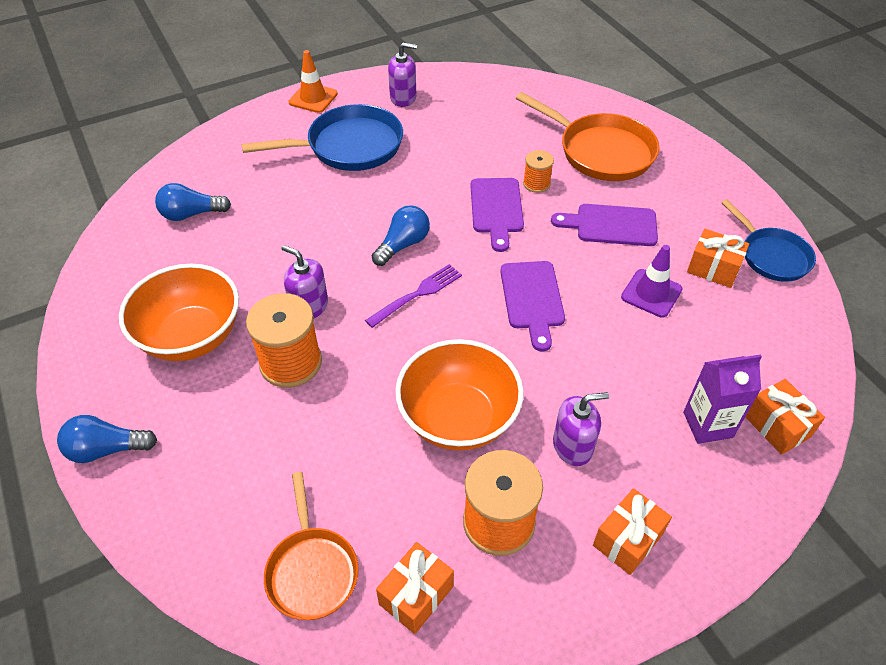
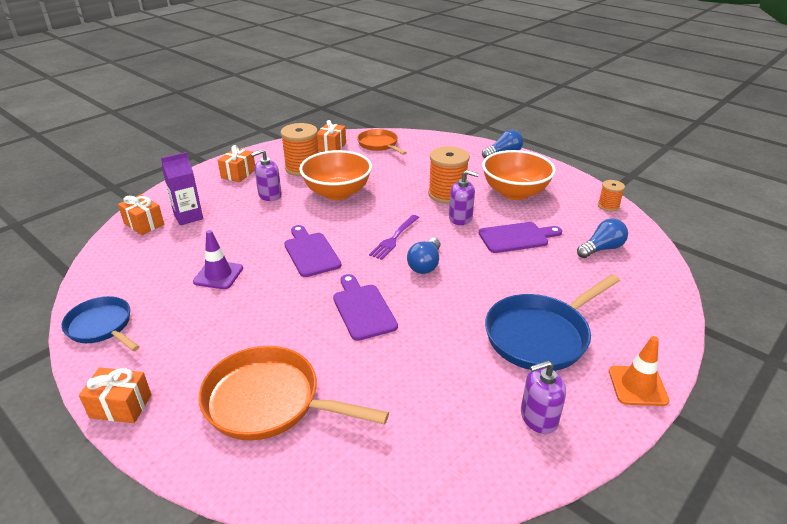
camera: 160 degrees right, 15 degrees down
orange spool [523,150,554,193] -> orange spool moved to [598,180,625,211]
purple cutting board [551,204,658,246] -> purple cutting board moved to [479,222,562,253]
orange gift [687,229,749,288] -> orange gift moved to [79,367,152,423]

